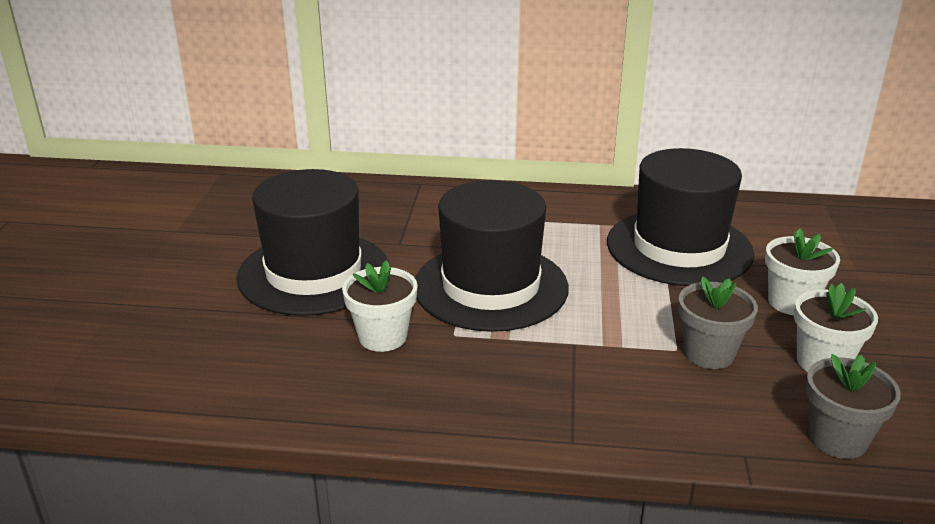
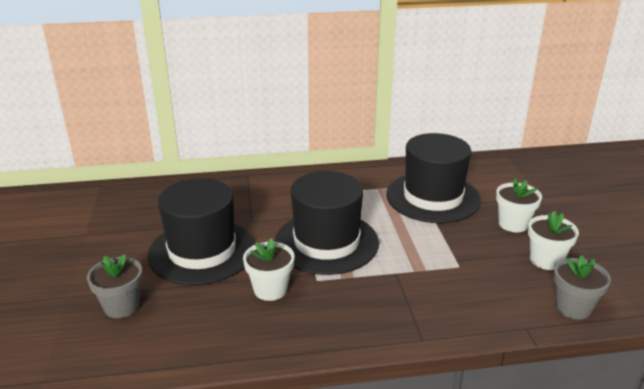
camera: 15 degrees left, 0 degrees up
grey flower pot [678,277,758,369] -> grey flower pot moved to [87,254,143,318]

